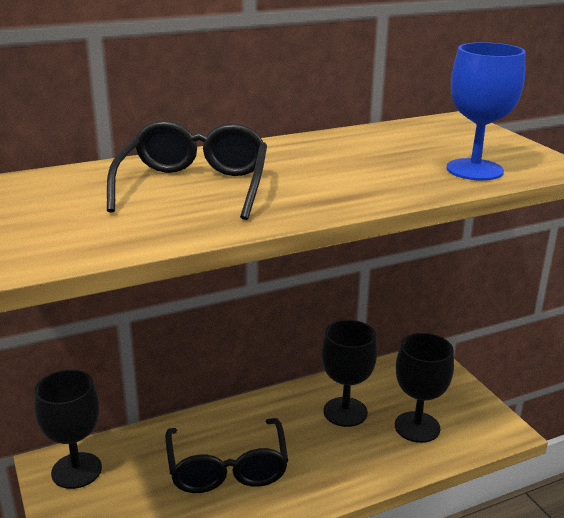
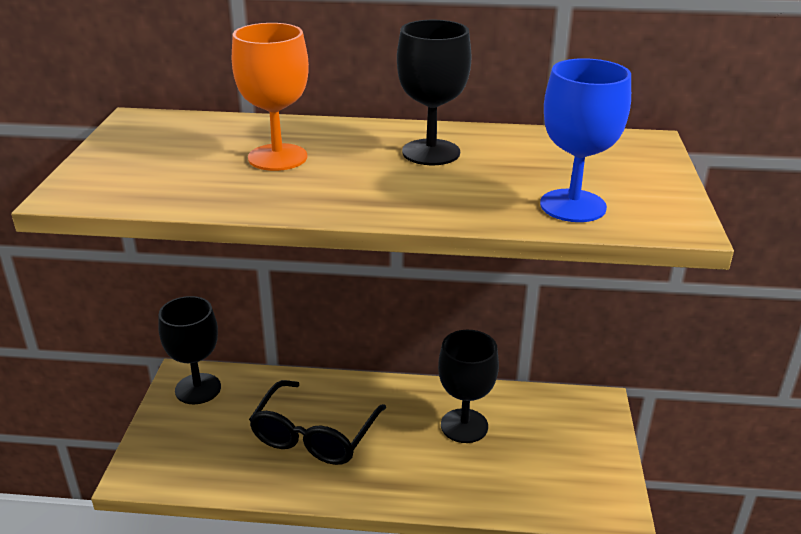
camera: 30 degrees right, 5 degrees up
black glasses [107,120,267,220] -> orange goblet [232,23,309,171]
black goblet [395,333,454,443] -> black goblet moved to [397,20,472,165]

